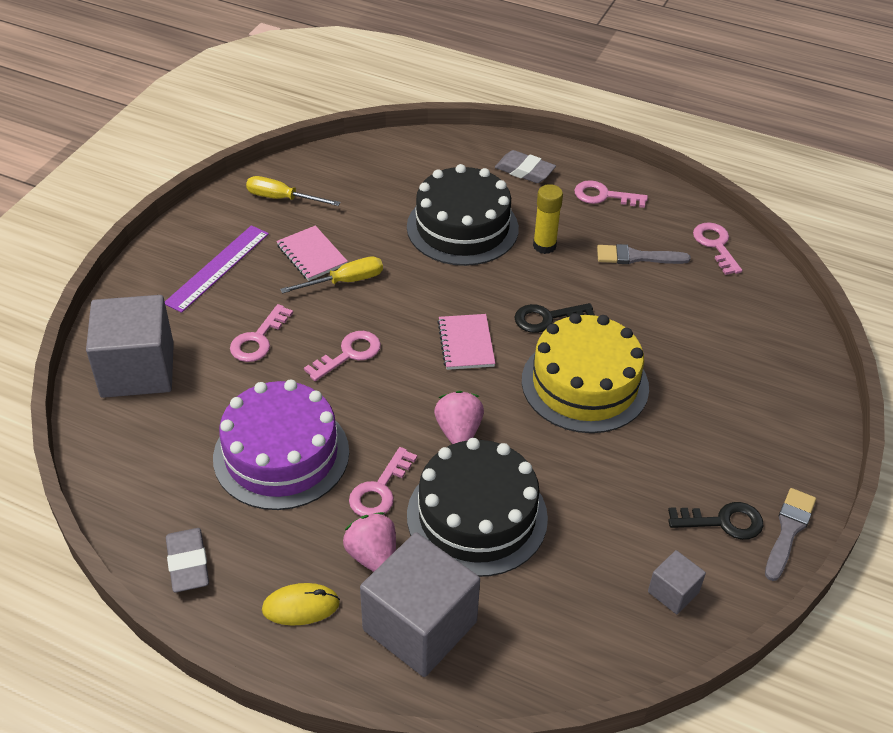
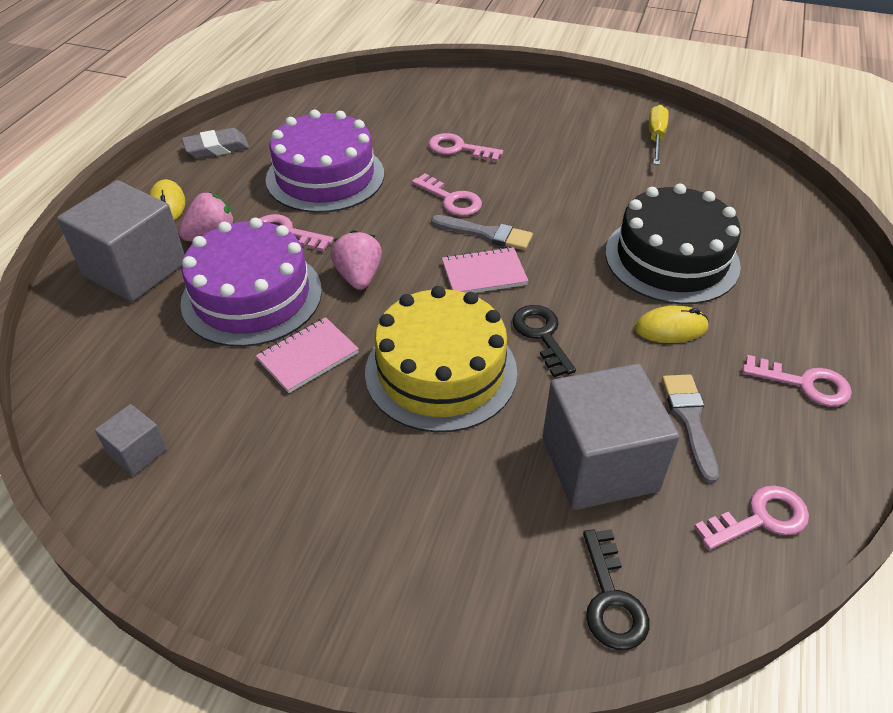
camera: 85 degrees right, 0 degrees up
grey cube [86,295,174,398] -> grey cube moved to [543,364,680,510]
purple ruler [165,225,269,313] -> none
pink notebook [276,225,348,281] -> pink notebook moved to [256,317,359,393]
yellow screwdriver [280,256,383,294] -> none
black cake [407,438,548,577] -> purple cake [180,218,322,347]
pink strawberry [434,391,484,444] -> pink strawberry turned 90 degrees counterclockwise [331,230,382,290]
grey eraser [495,150,556,183] -> none
yellow glue stick [533,184,563,254] -> yellow mouse [635,305,709,343]
pink key [574,180,648,208] -> pink key turned 105 degrees clockwise [742,355,852,407]
black key [668,502,763,540] -> black key moved to [583,529,649,650]
grey brush [765,488,816,581] -> grey brush moved to [431,215,533,250]

